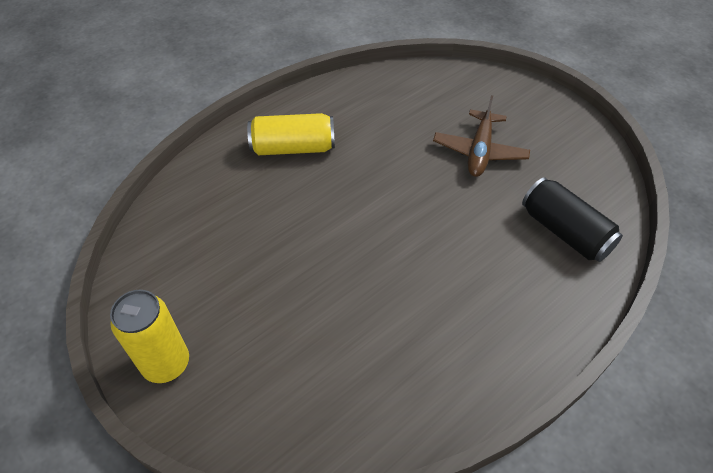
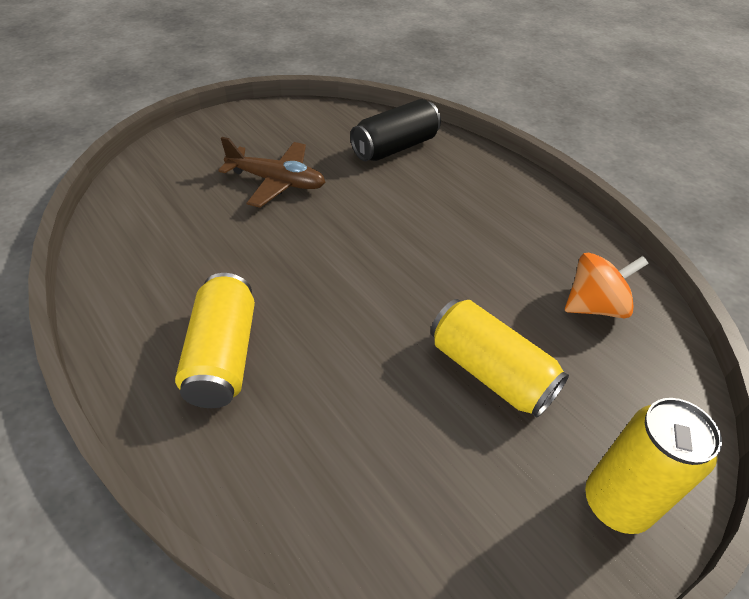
camera: 90 degrees left, 5 degrees down
none -> yellow can [430,299,569,418]
none -> orange spinning top [565,253,649,318]

